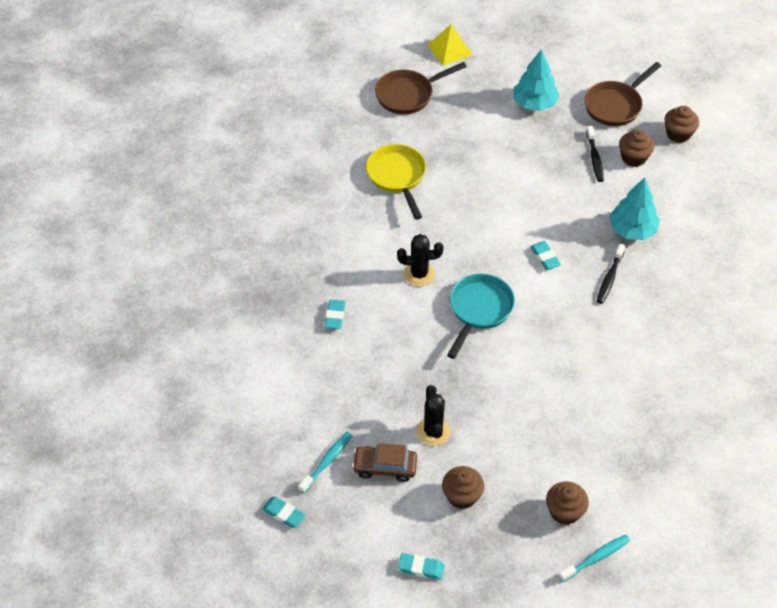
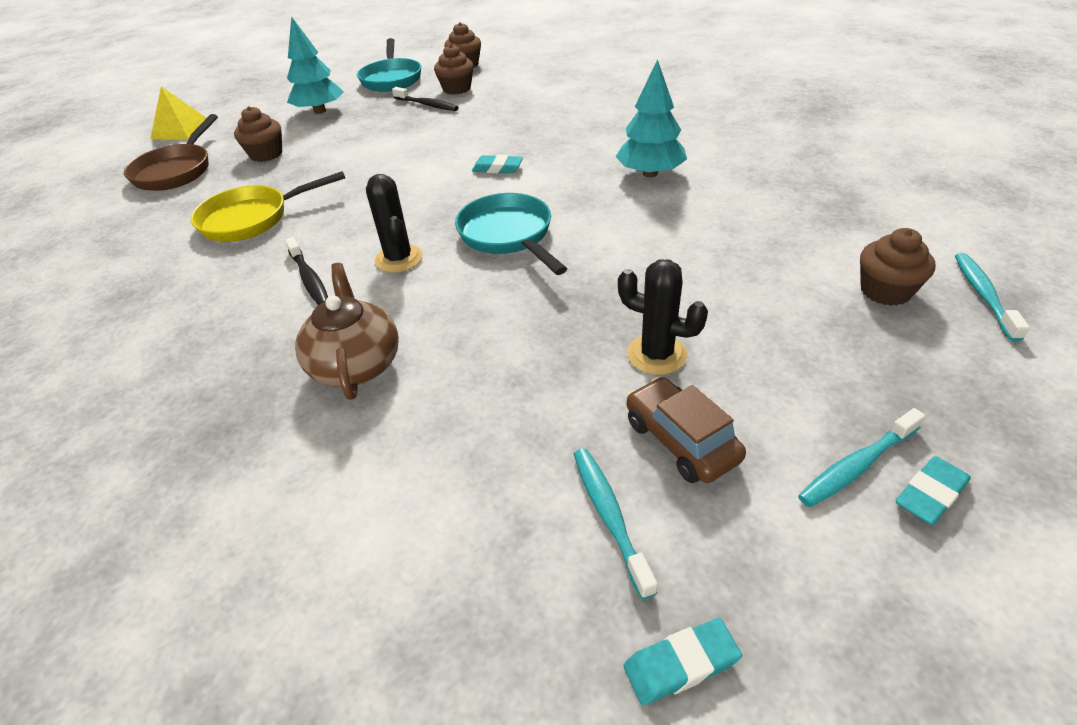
camera: 50 degrees left, 10 degrees down
turquoise eraser [325,300,345,329] -> brown teapot [295,263,399,400]
brown car [352,443,417,482] -> brown car turned 105 degrees clockwise [626,377,746,483]
yellow pan [366,144,426,220] -> yellow pan turned 45 degrees counterclockwise [191,171,345,242]
black cactus [397,234,443,286] -> black cactus turned 60 degrees counterclockwise [366,174,423,273]
brown cupcake [442,466,484,509] -> brown cupcake moved to [234,106,282,162]
brown pan [584,62,661,126] -> turquoise pan [357,38,421,92]
black toothbrush [597,244,625,304] -> black toothbrush moved to [285,237,328,305]
turquoise tree [609,178,660,240] -> turquoise tree moved to [615,59,687,177]
none -> turquoise toothbrush [798,408,926,507]

